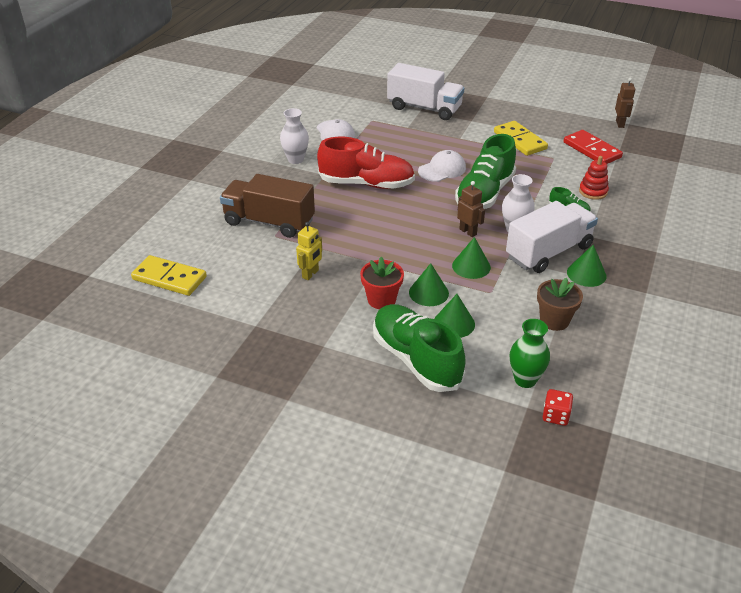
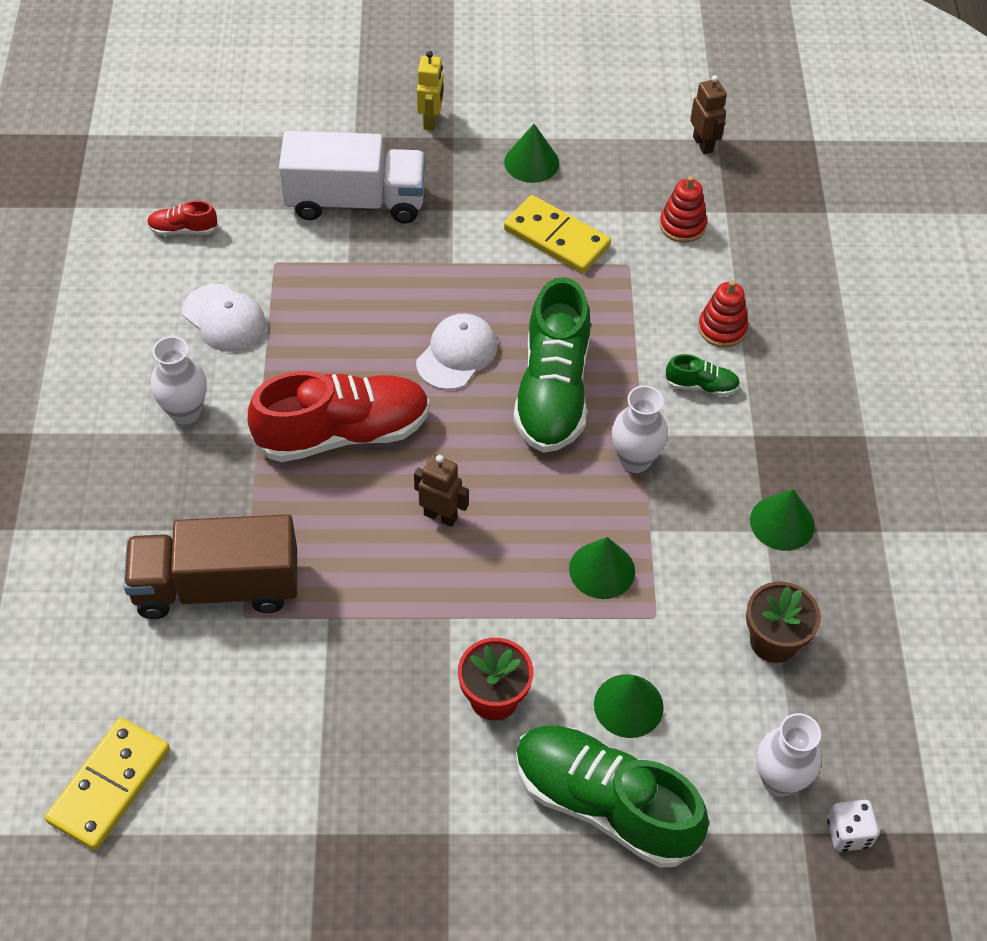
camera: 25 degrees left, 15 degrees up
yellow domino [131,255,207,296] -> yellow domino turned 60 degrees counterclockwise [45,718,170,850]
yellow robot [296,222,322,280] -> yellow robot moved to [417,51,444,131]
green cone [409,263,449,306] -> green cone moved to [504,124,559,183]
brown robot [457,181,485,237] -> brown robot moved to [414,454,469,527]
white truck [506,201,598,273] -> none
green vase [510,319,550,388] -> white vase [756,713,822,797]
red dice [543,389,573,426] -> white dice [827,800,879,852]
red domino [564,130,623,164] -> red stacking toy [660,176,707,243]
none -> red shoe [147,200,218,235]

